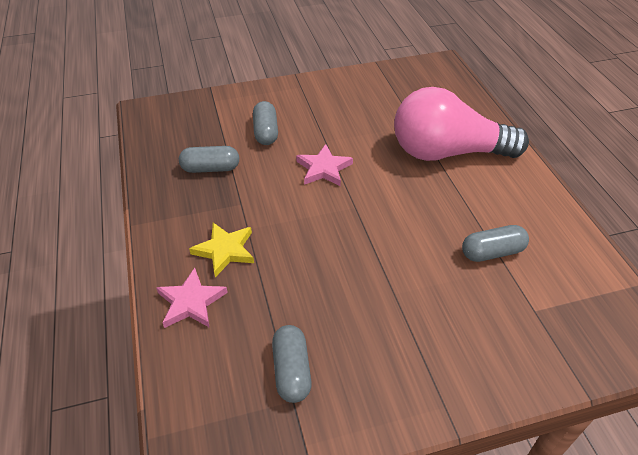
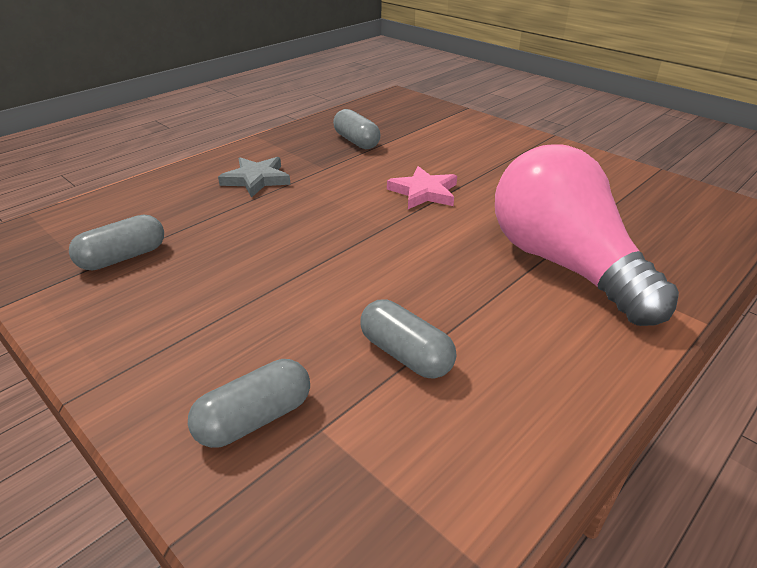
camera: 60 degrees right, 10 degrees down
pink star [156,268,228,328] -> none
yellow star [189,223,254,277] -> grey star [218,157,291,198]
grey capsule [253,101,278,145] -> grey capsule moved to [188,359,310,448]

